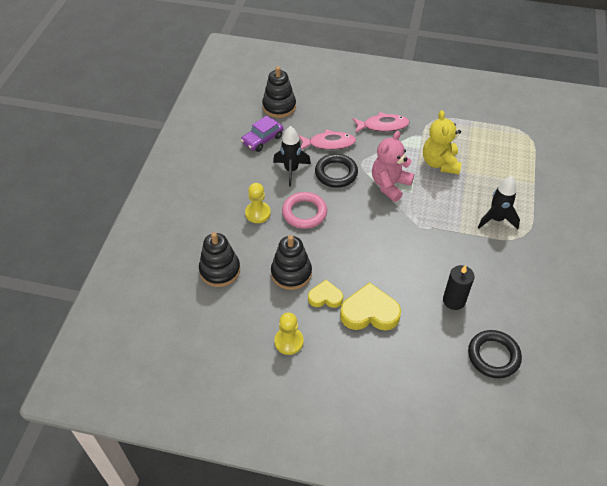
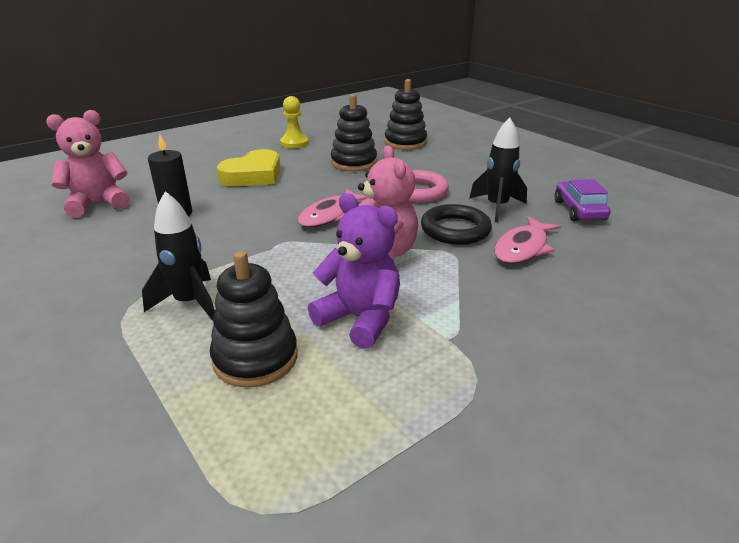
camera: 130 degrees right, 20 degrees down
yellow pawn [245,183,271,223] -> none
black stacking toy [262,66,296,118] -> black stacking toy moved to [210,251,298,388]
yellow heart [308,280,343,308] -> none
pink fish [352,112,410,133] -> pink fish moved to [298,188,367,228]
yellow teddy bear [423,110,461,174] -> purple teddy bear [308,193,400,349]
black ring [468,330,522,378] -> pink teddy bear [46,110,130,217]

